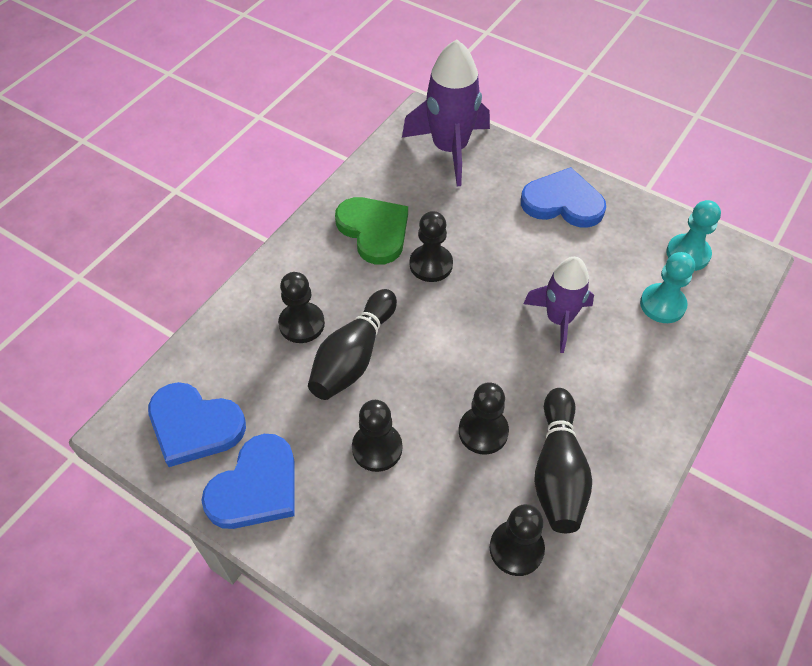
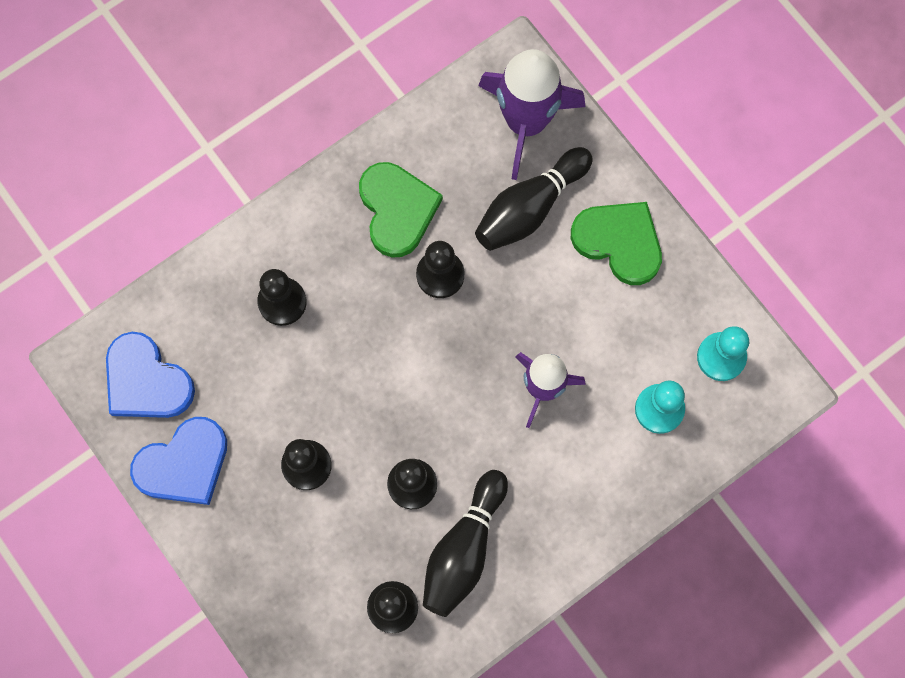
camera: 20 degrees right, 20 degrees up
black bowling pin [308,289,397,400] -> black bowling pin moved to [475,147,593,251]
blue heart [521,167,606,228] -> green heart [571,202,662,285]

